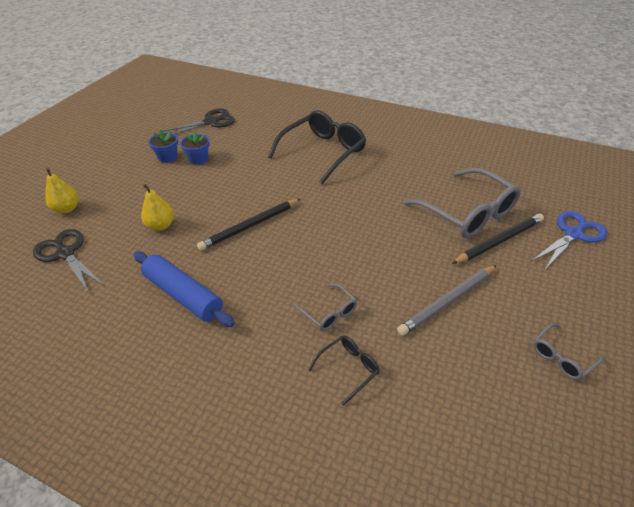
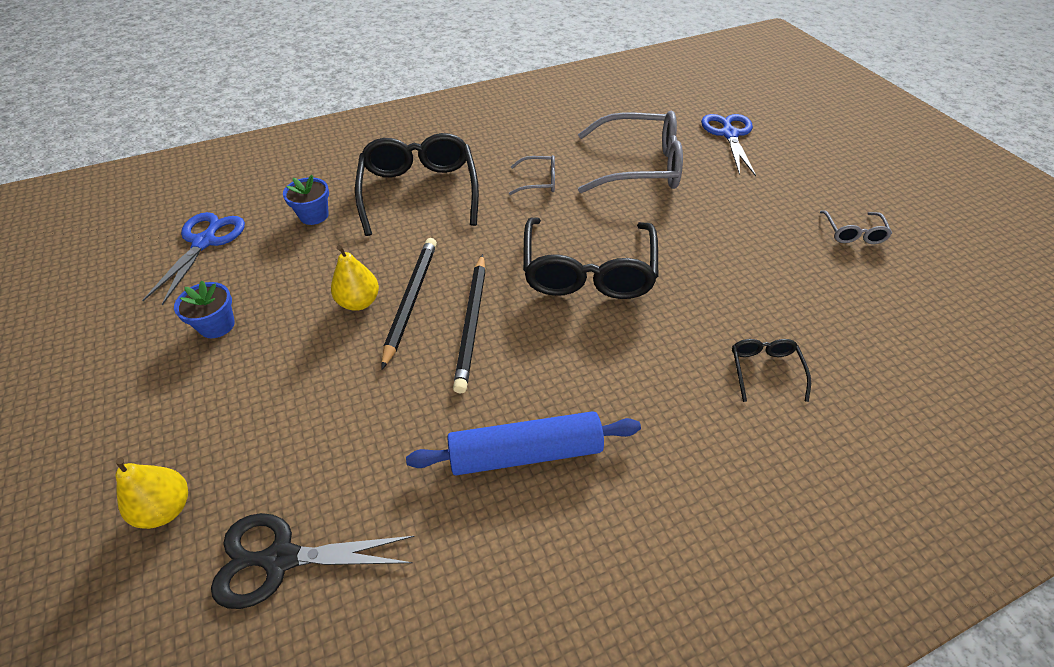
camera: 50 degrees left, 5 degrees up
yellow pear [141,184,174,231] -> yellow pear moved to [331,245,379,311]
black scissors [162,109,235,134] -> blue scissors [142,212,245,305]
blue flower pot [180,132,210,165] -> blue flower pot moved to [283,175,329,225]
grey glasses [294,283,357,331] -> grey glasses moved to [509,155,555,195]
grey pencil [397,265,496,336] -> none
black pencil [452,214,544,264] -> black pencil moved to [381,238,437,370]
none -> black glasses [523,218,658,299]

